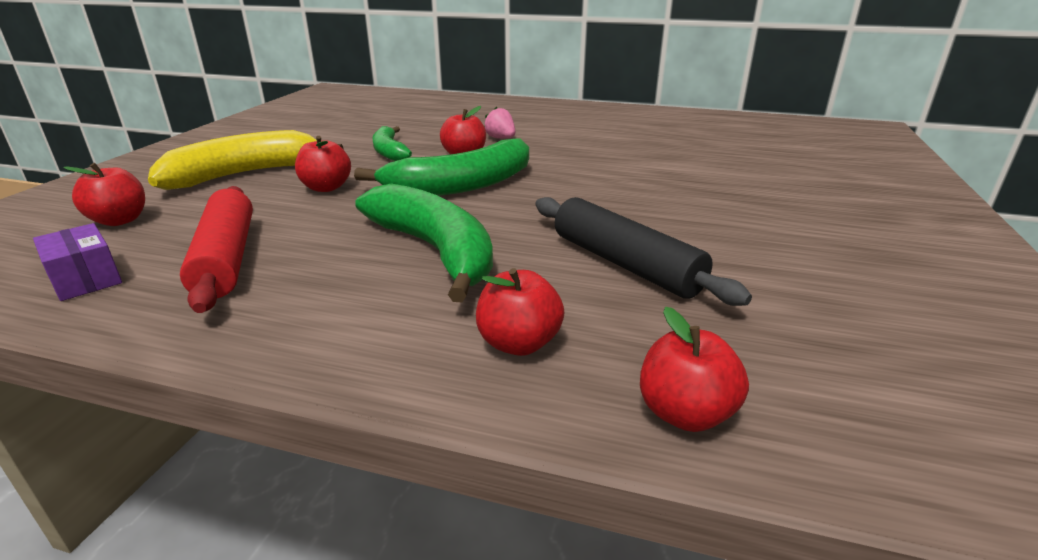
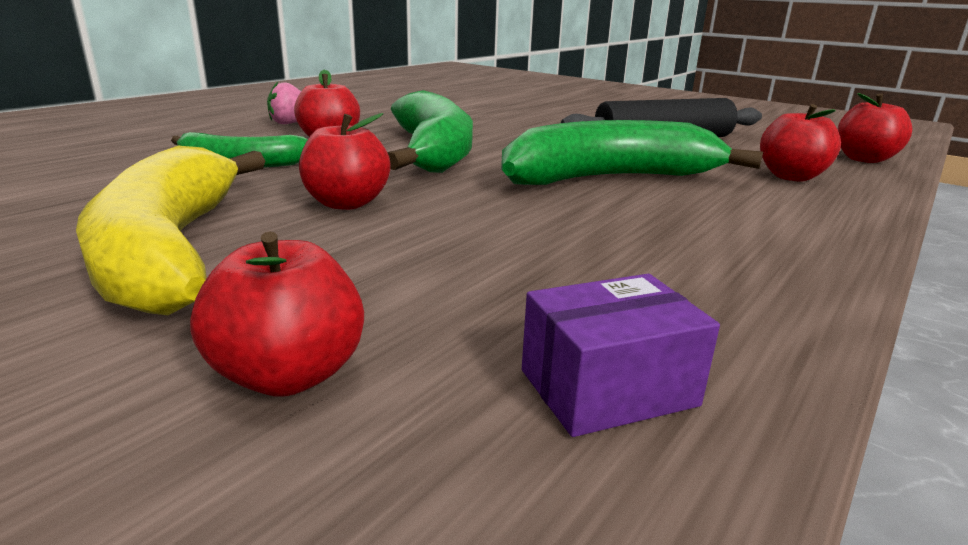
camera: 70 degrees left, 5 degrees down
red rolling pin [180,186,253,313] -> none

